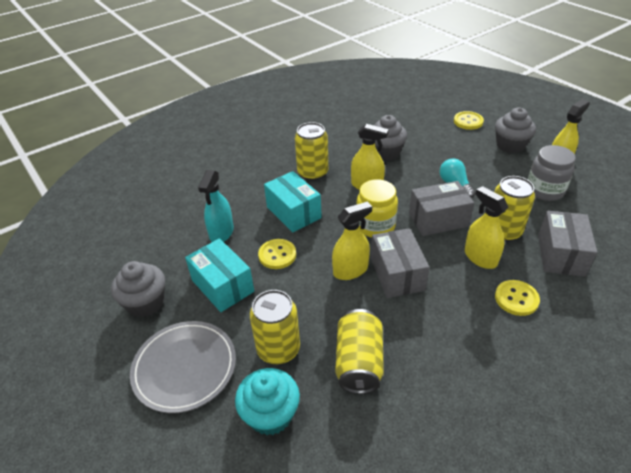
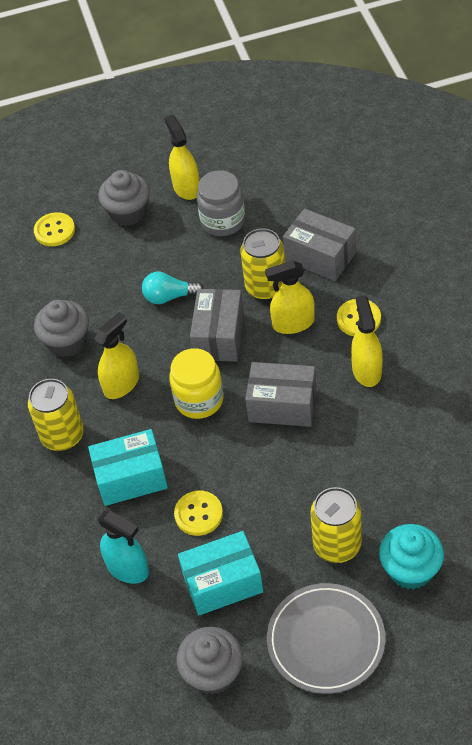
camera: 65 degrees left, 10 degrees up
yellow spray bottle [332,201,372,280] -> yellow spray bottle moved to [351,295,383,387]
yellow can [335,309,384,394] -> none

